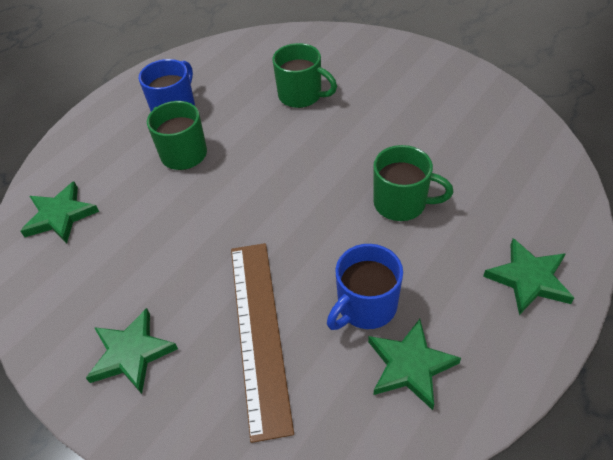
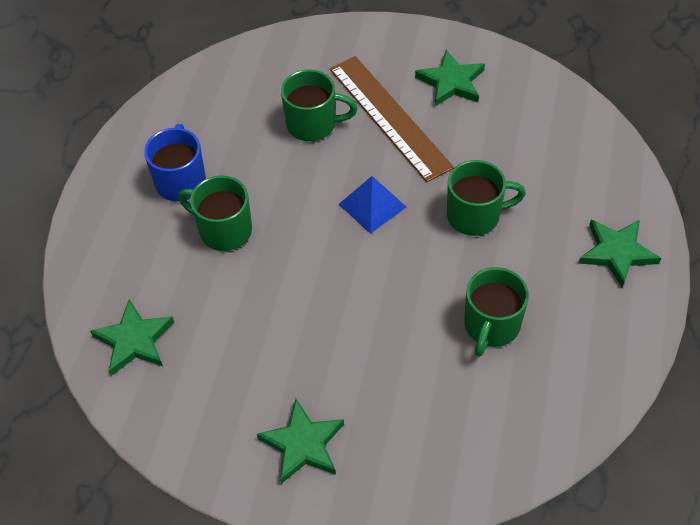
camera: 25 degrees left, 5 degrees up
brown ruler [231,243,294,443] -> brown ruler moved to [330,56,454,182]
blue mug [327,244,403,330] -> green mug [464,267,529,357]
green star [368,319,461,410] -> green star moved to [415,50,485,106]
none -> blue pyramid [339,176,406,234]

